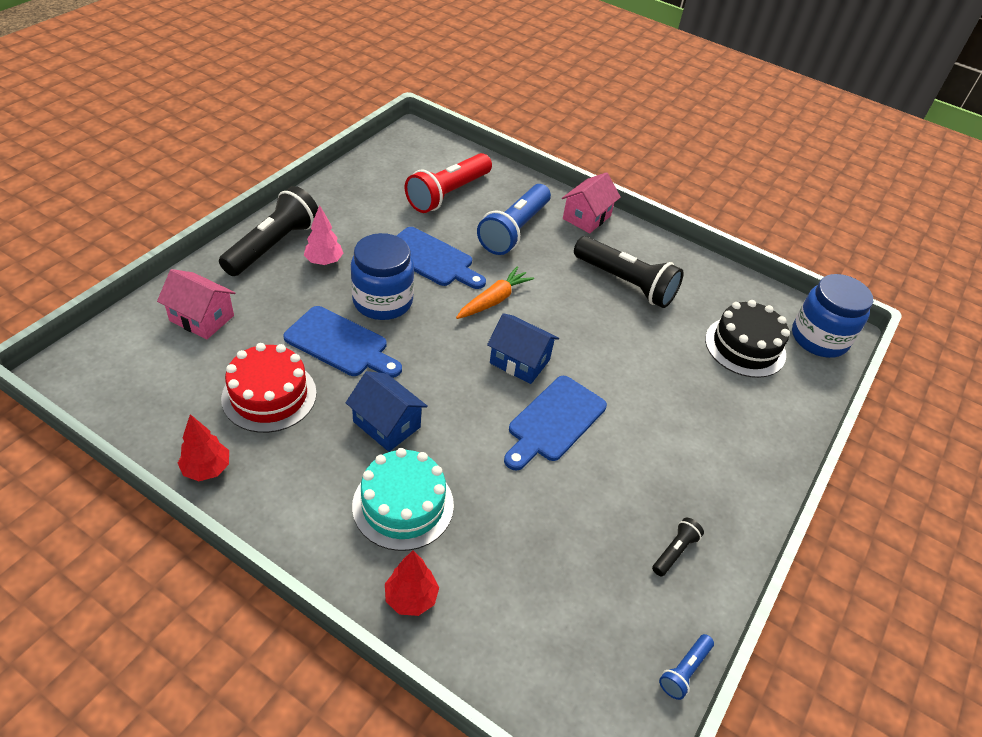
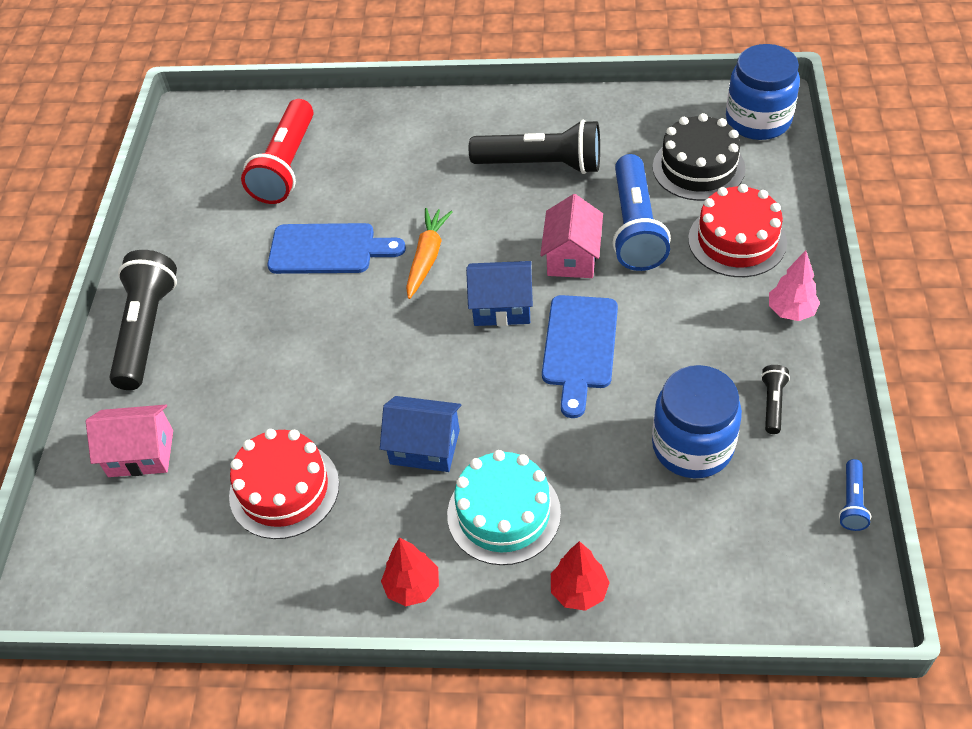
camera: 20 degrees left, 5 degrees up
red tree [178,414,229,481] -> red tree moved to [381,537,439,606]
blue cutting board [283,306,402,378] -> none
pink tree [304,205,343,265] -> pink tree moved to [769,250,820,321]
blue jar [351,233,414,320] -> blue jar moved to [652,365,742,478]
blue flashlight [477,184,551,255] -> blue flashlight moved to [613,154,671,271]
pink house [562,172,621,233] -> pink house moved to [540,194,603,278]
none -> red cake [688,184,787,277]

